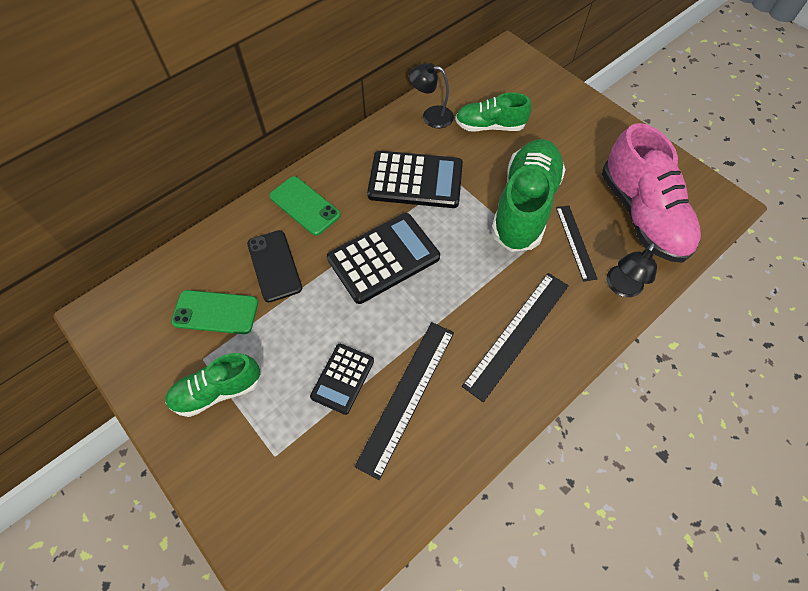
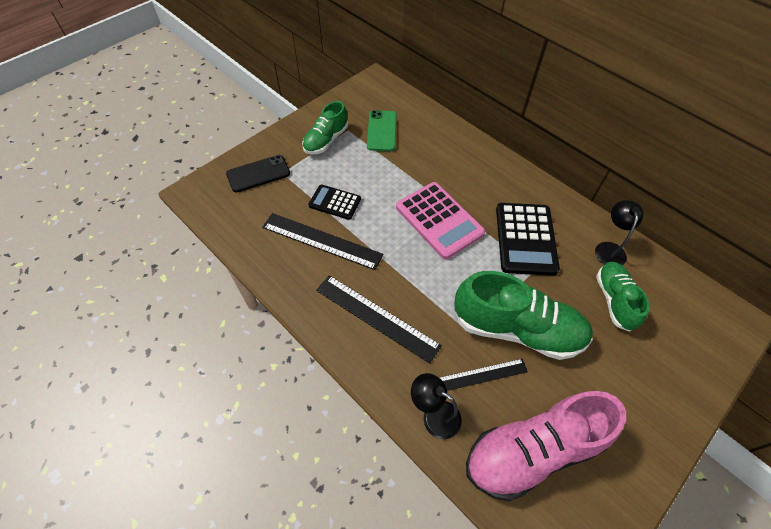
camera: 85 degrees right, 5 degrees down
green shoe [165,353,261,417] -> green shoe turned 120 degrees counterclockwise [302,101,348,154]
black phone [247,230,302,302] -> black phone moved to [226,155,290,193]
green phone [269,176,341,236] -> none
black calculator [327,213,440,304] -> pink calculator [396,182,485,259]

